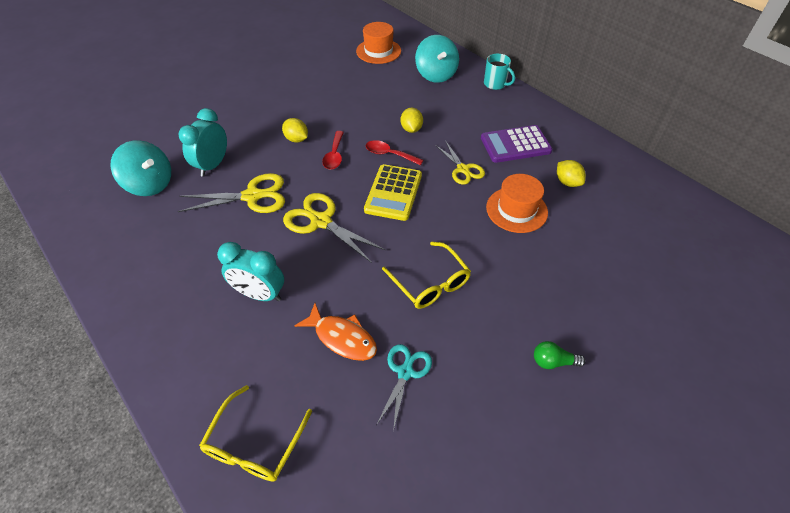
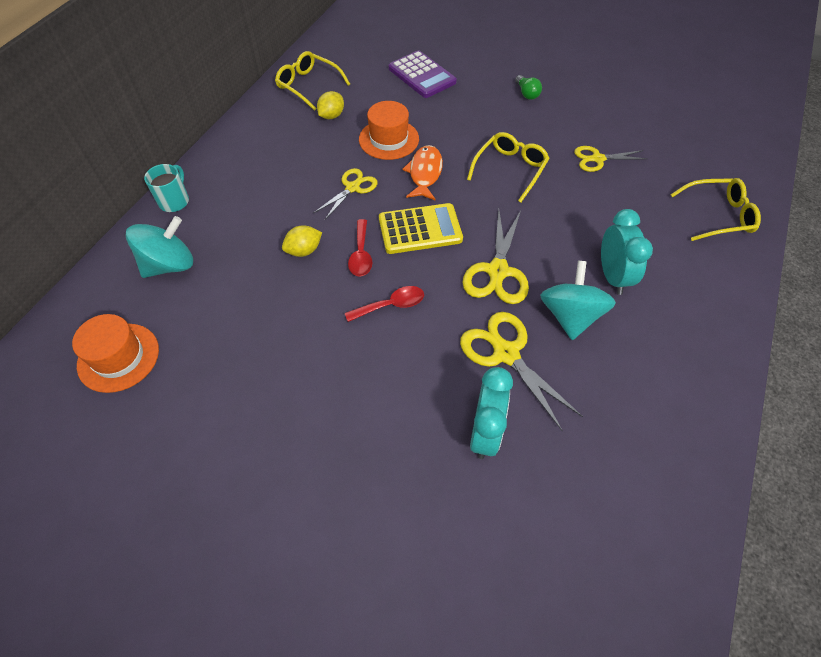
camera: 115 degrees left, 5 degrees up
turquoise spinning top [111,140,171,196] -> turquoise spinning top moved to [540,261,616,340]
turquoise clock [179,108,227,177] -> turquoise clock turned 75 degrees counterclockwise [470,367,513,459]
yellow lemon [282,118,308,143] -> none
orange fish [294,303,377,361] -> orange fish moved to [402,145,443,201]
turquoise scissors [377,344,432,431] -> yellow scissors [574,146,647,172]
purple calculator [481,125,552,163] -> purple calculator moved to [389,51,457,98]
none -> yellow glasses [275,51,350,111]

